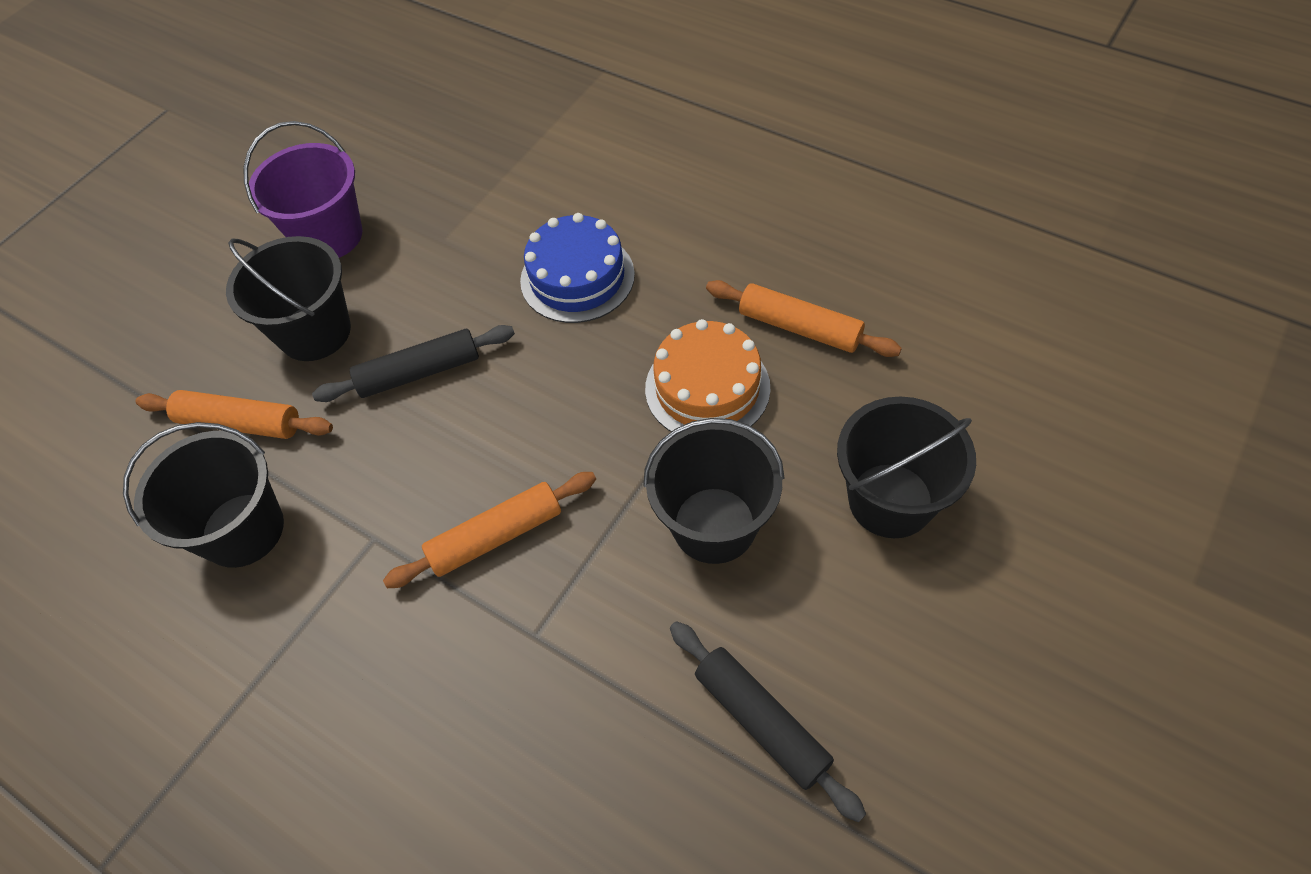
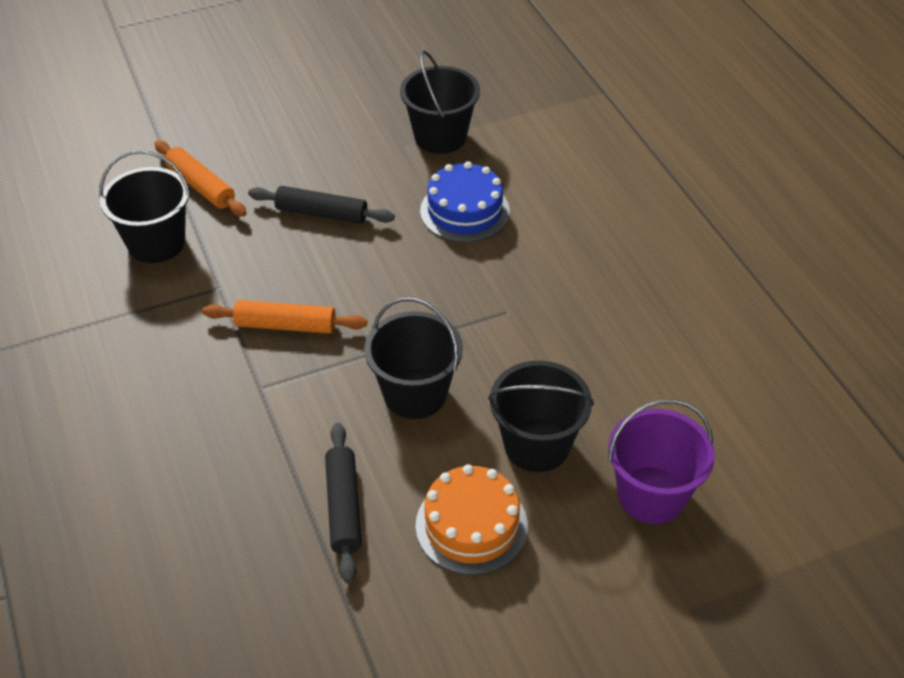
camera: 30 degrees right, 10 degrees down
black bucket [226,236,351,361] -> black bucket moved to [400,50,480,154]
purple bucket [243,121,362,258] -> purple bucket moved to [608,399,715,524]
orange cake [645,319,771,432] -> orange cake moved to [415,464,528,575]
orange rolling pin [706,280,902,357] -> none

